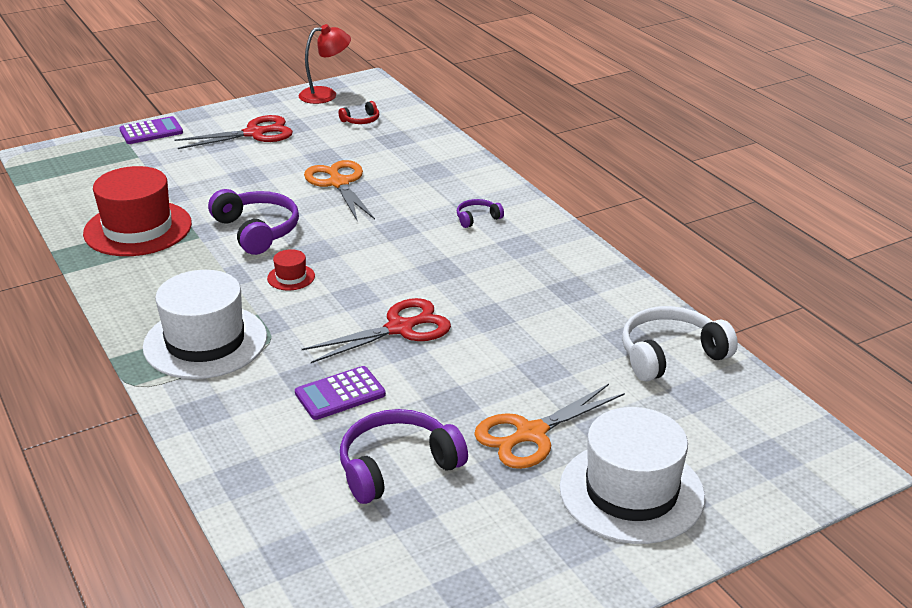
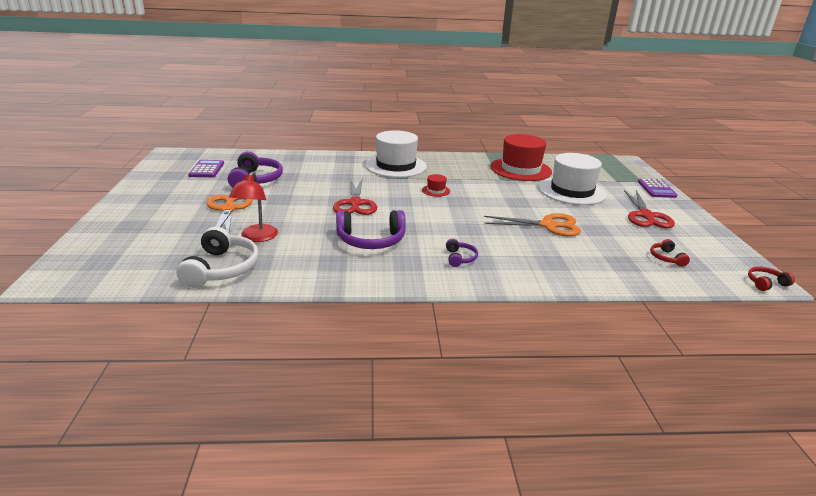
camera: 115 degrees right, 5 degrees down
purple headphones [208,189,299,255] -> purple headphones moved to [336,210,406,249]
purple calculator [295,366,386,420] -> purple calculator moved to [188,160,224,177]
red lamp [299,24,351,104] -> red lamp moved to [229,172,278,242]
white hat [560,407,705,544] -> white hat moved to [539,153,607,205]
none -> red headphones [748,266,795,291]

